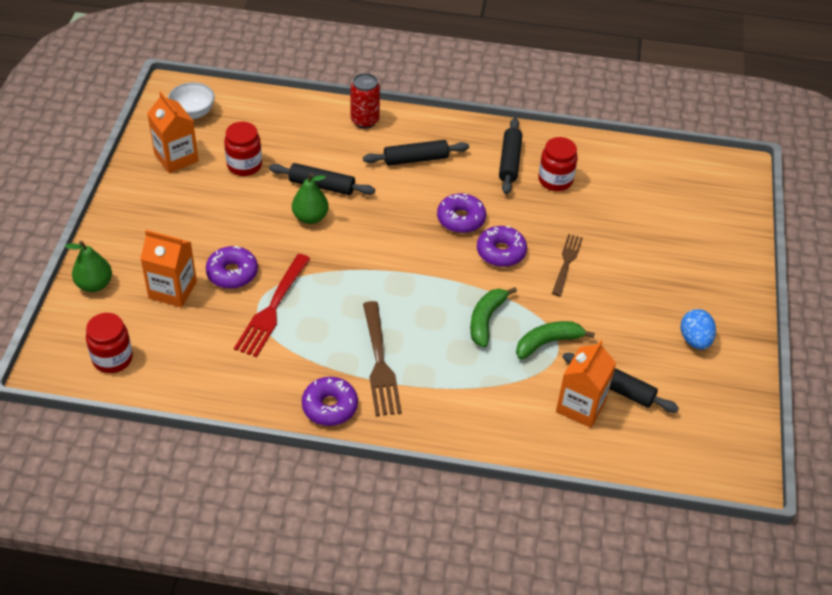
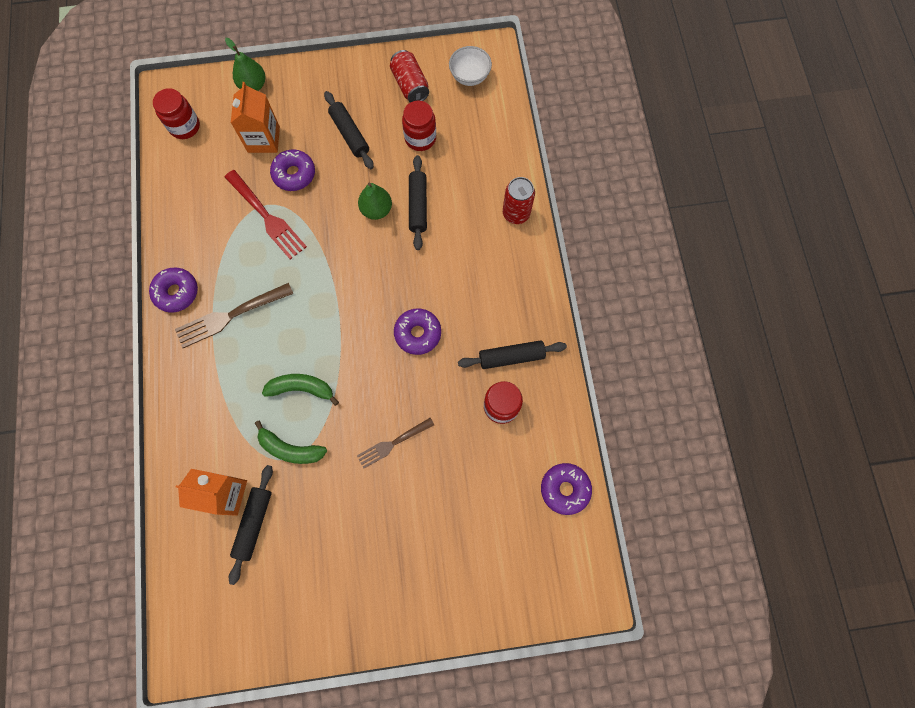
camera: 75 degrees right, 25 degrees up
orange carton [147,92,199,173] -> red can [390,50,429,102]
red fork [234,254,310,357] -> red fork turned 135 degrees counterclockwise [225,170,307,259]
black rolling pin [363,140,469,166] -> black rolling pin moved to [324,91,374,169]
purple donut [477,226,527,267] -> purple donut moved to [541,463,592,515]
green banana [516,321,595,360] -> green banana turned 150 degrees clockwise [255,420,327,464]
brown fork [552,234,583,296] -> brown fork turned 150 degrees clockwise [357,418,434,469]
blue egg [681,309,716,350] -> none

